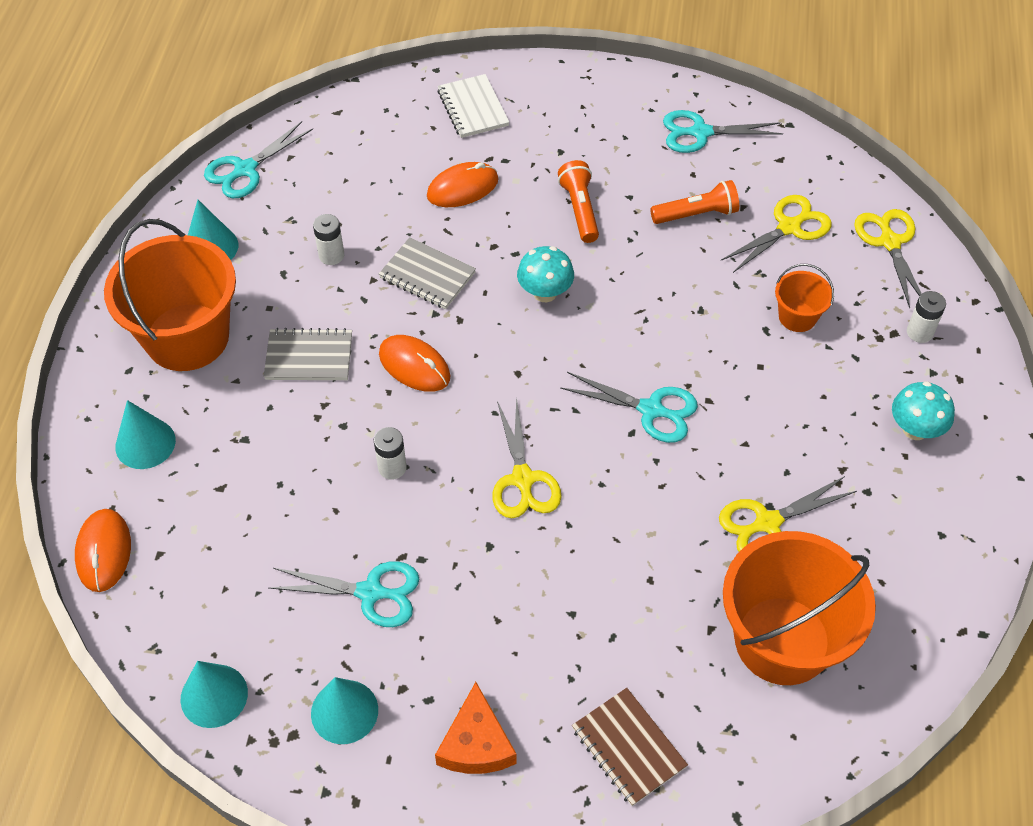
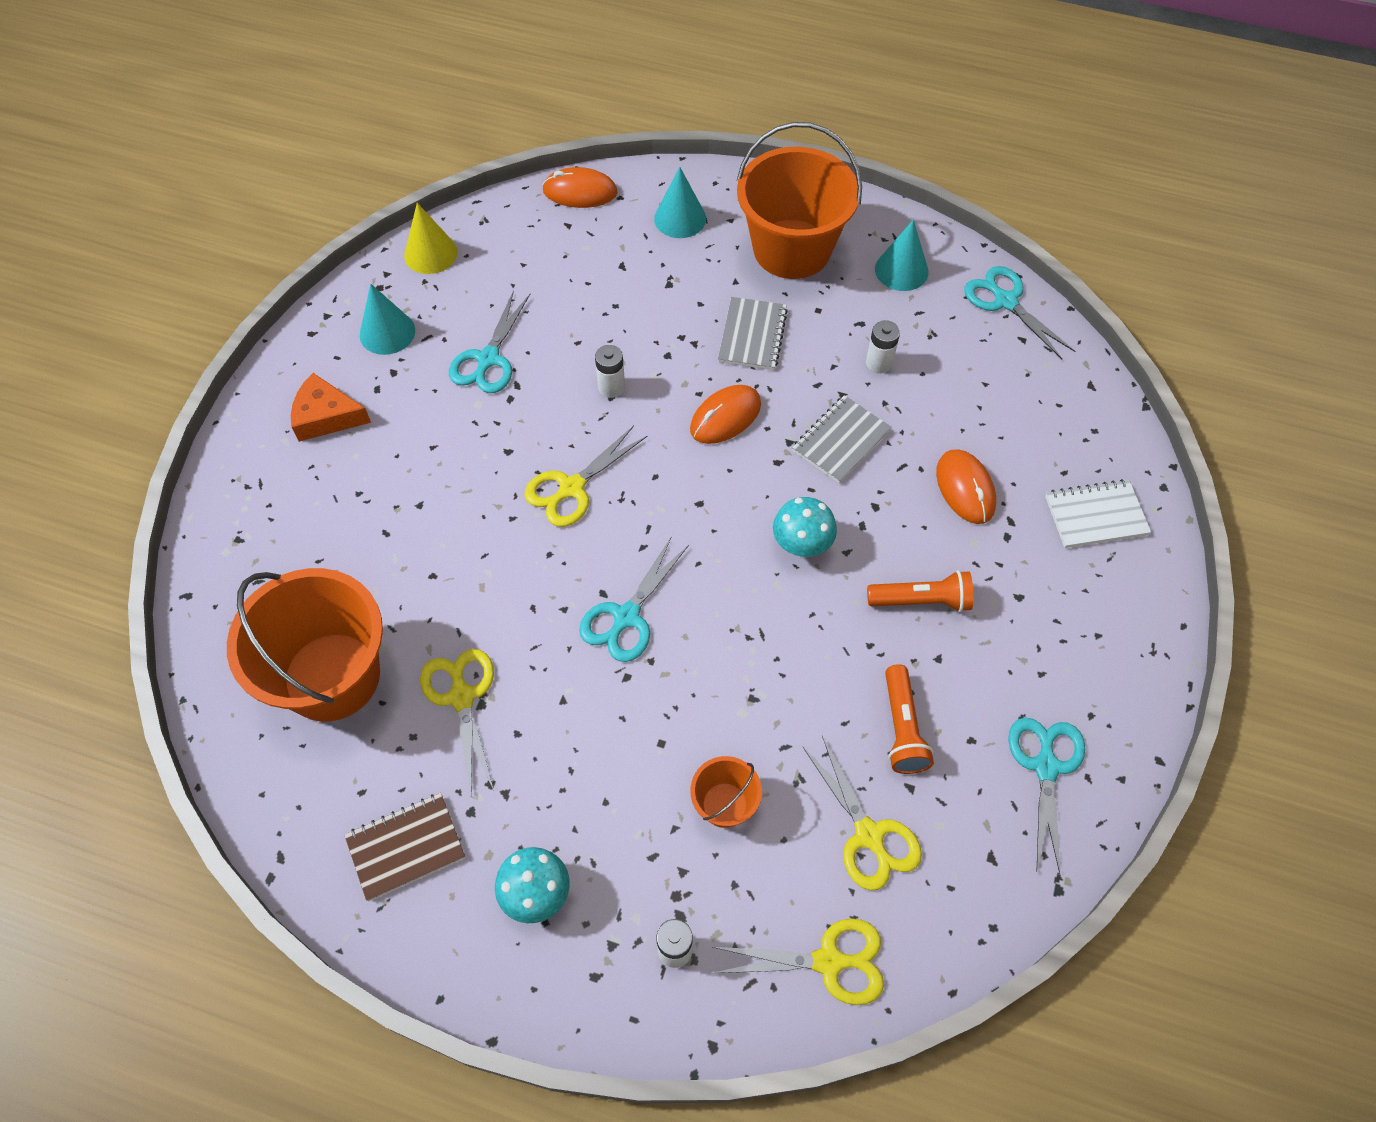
camera: 100 degrees right, 5 degrees up
turquoise cone [181,661,248,728] -> yellow cone [404,203,458,274]
yellow scissors [492,397,562,518] -> yellow scissors turned 45 degrees counterclockwise [524,426,647,527]
brown notebook [572,688,688,806] -> brown notebook moved to [344,793,465,901]

